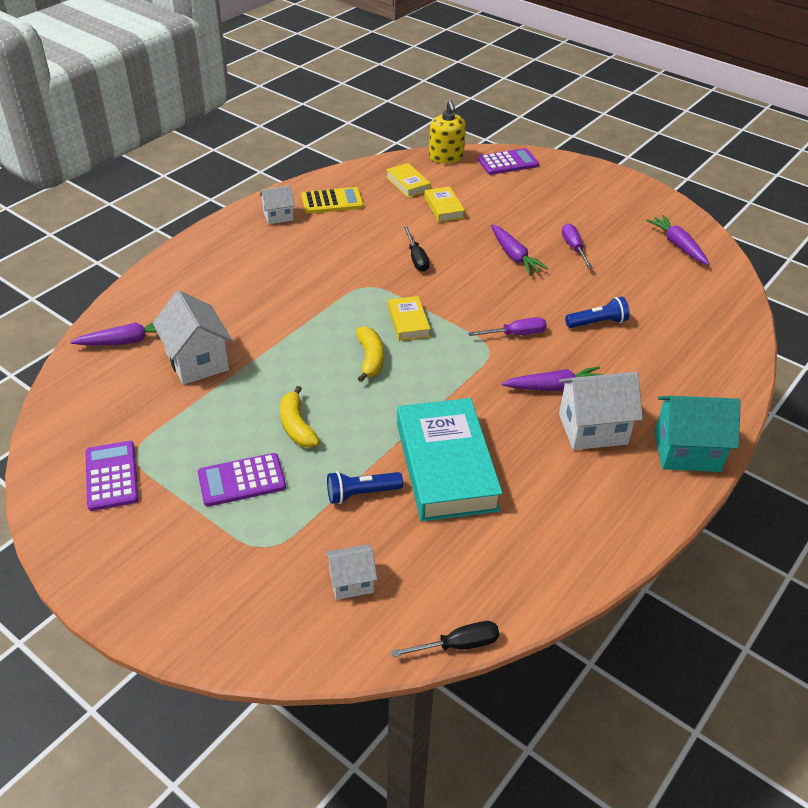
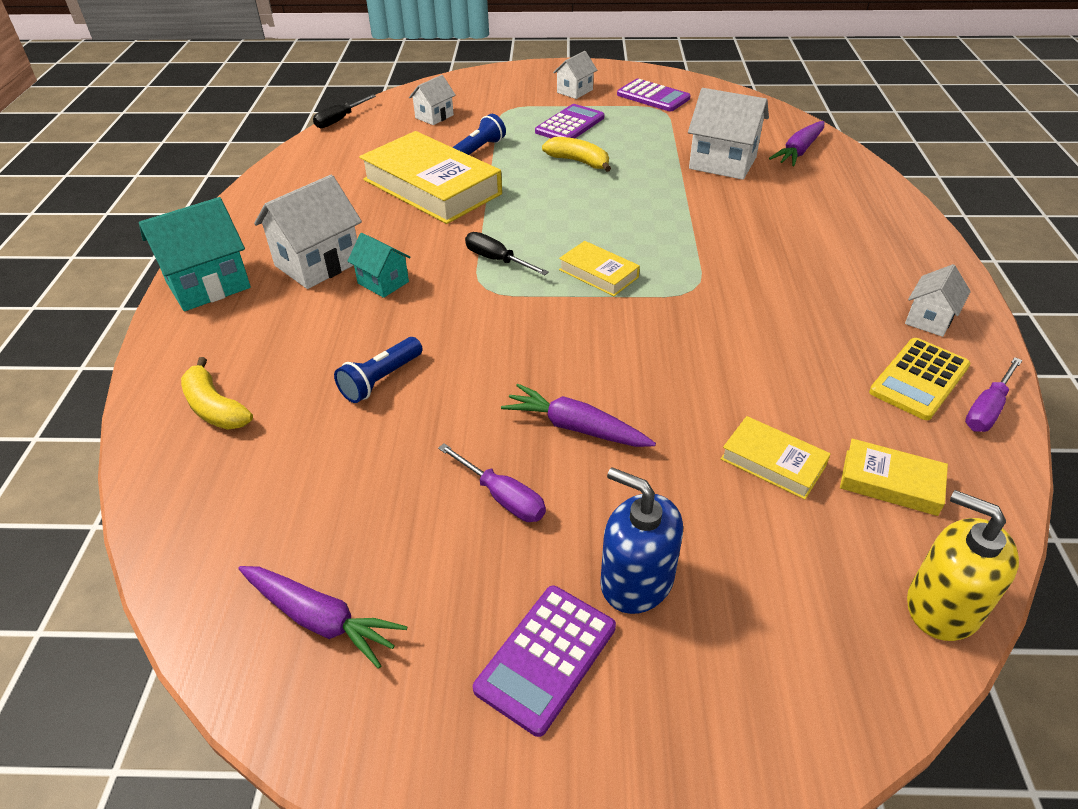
camera: 145 degrees right, 0 degrees up
yellow banana [356,326,384,382] -> yellow banana moved to [181,357,253,430]
turquoise book [397,398,503,522] -> yellow book [359,131,502,224]
black screwdriver [403,227,430,272] -> black screwdriver moved to [465,232,549,275]
purple screwdriver [468,317,547,336] -> purple screwdriver moved to [965,357,1022,432]
purple calculator [478,148,539,175] -> purple calculator moved to [473,586,616,737]
purple carrot [501,367,603,391] -> turquoise house [348,233,411,298]
none -> white house [553,51,597,99]
none -> blue soap dispenser [600,467,683,614]

